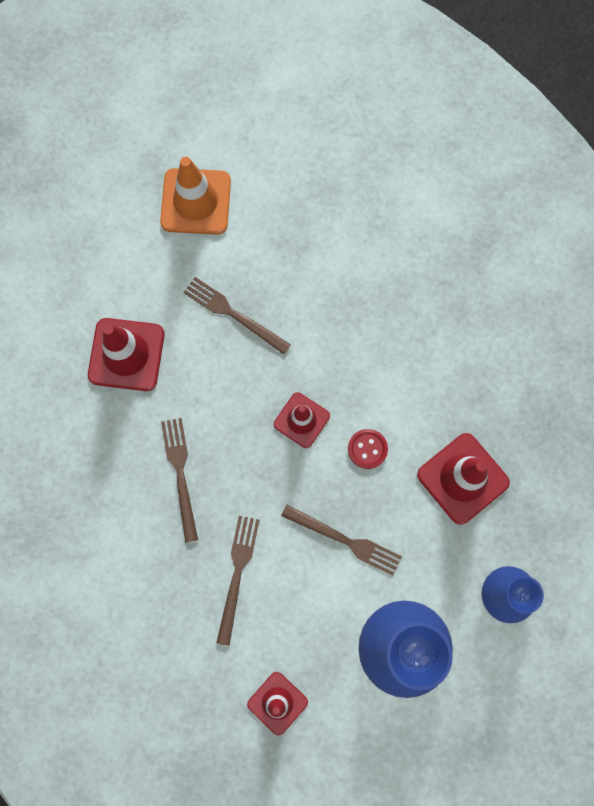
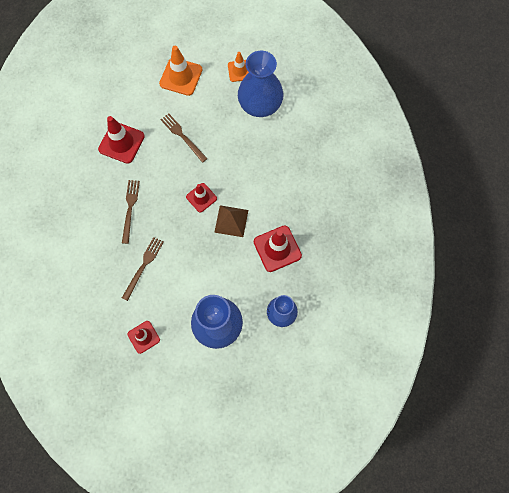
camera: 15 degrees right, 5 degrees down
brown fork [281,505,402,576] -> none
red button [348,429,388,469] -> brown pyramid [214,205,248,237]
none -> orange traffic cone [228,52,249,82]
none -> blue vase [238,51,284,117]

